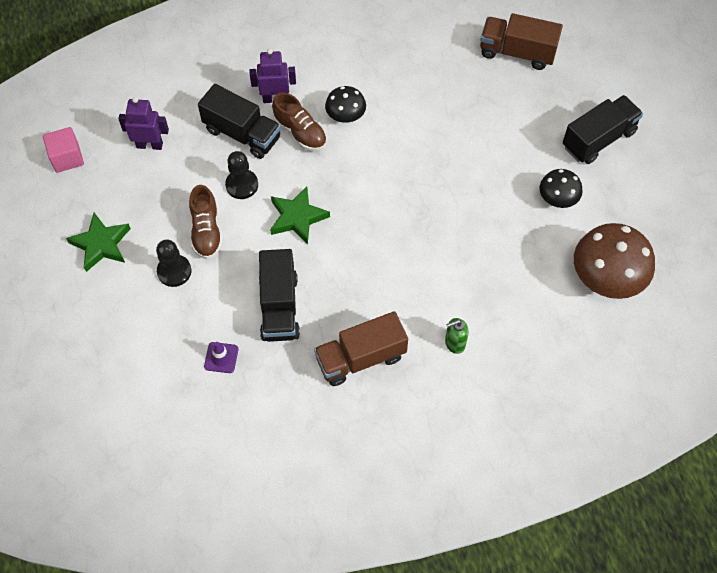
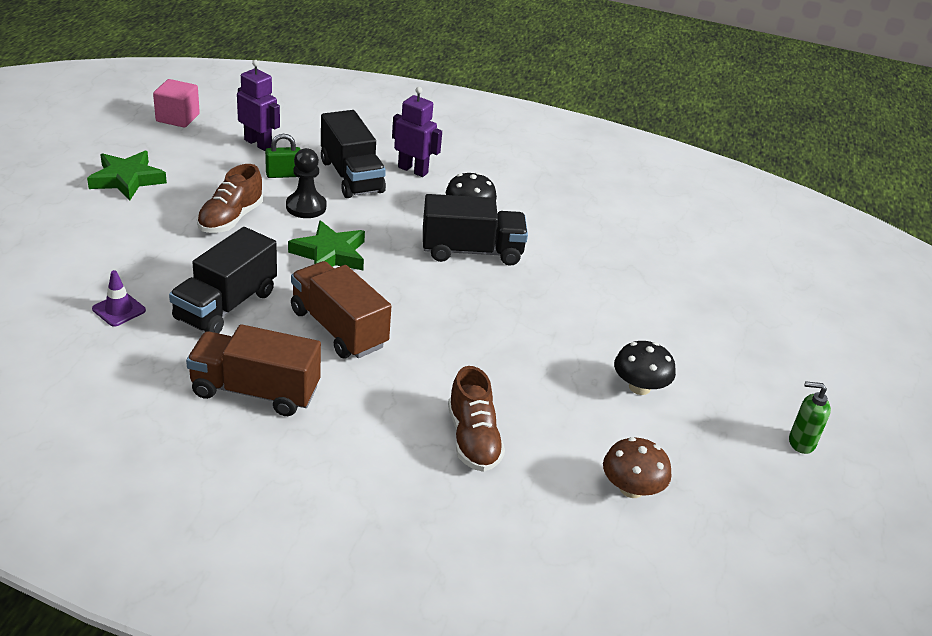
camera: 30 degrees right, 25 degrees down
black pawn [156,240,191,287] -> none
brown shoe [272,92,327,151] -> brown shoe moved to [448,366,505,472]
green soap dispenser [445,318,469,354] -> green soap dispenser moved to [789,381,831,454]
brown truck [480,13,563,70] -> brown truck moved to [291,261,391,358]
black truck [563,95,643,164] -> black truck moved to [423,194,528,266]
brown mushroom [574,223,655,299] -> brown mushroom [603,437,672,498], size x0.56
none -> green padlock [265,134,301,178]

